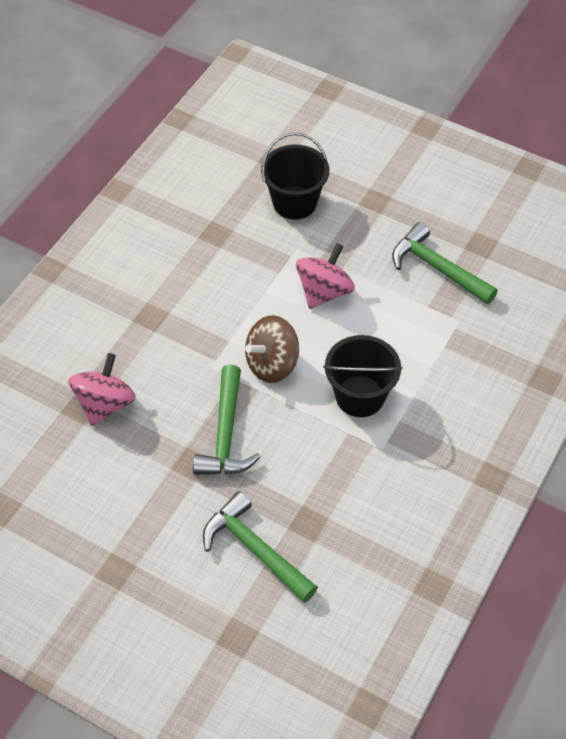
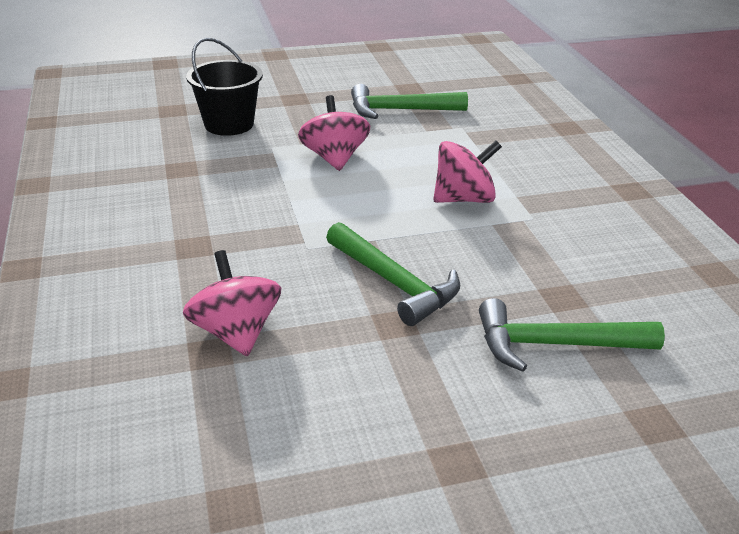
camera: 45 degrees left, 20 degrees down
brown spinning top [245,315,299,383] -> none
black bucket [323,335,403,417] -> pink spinning top [433,141,502,203]

